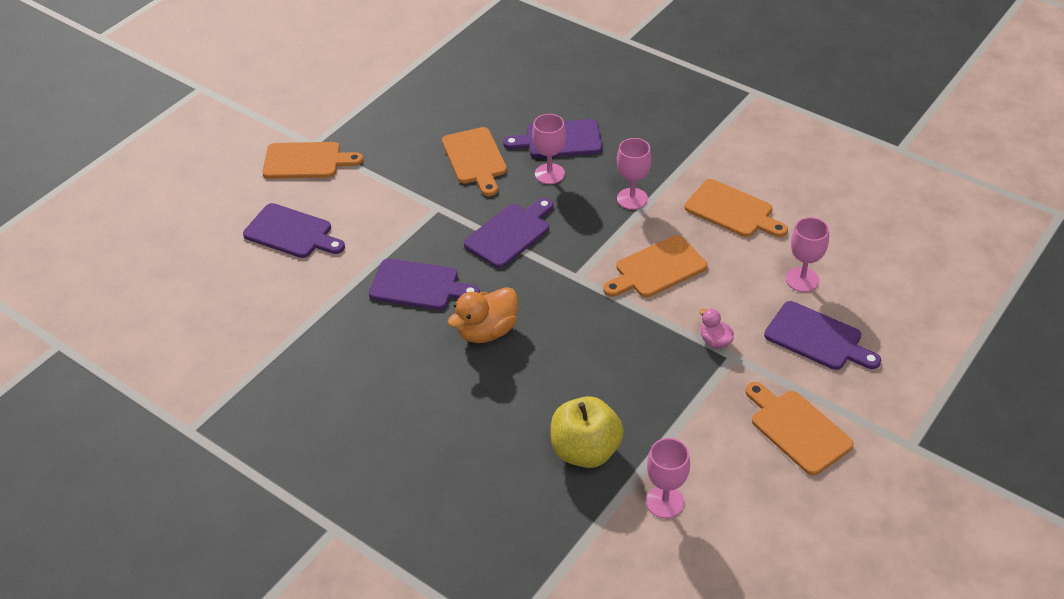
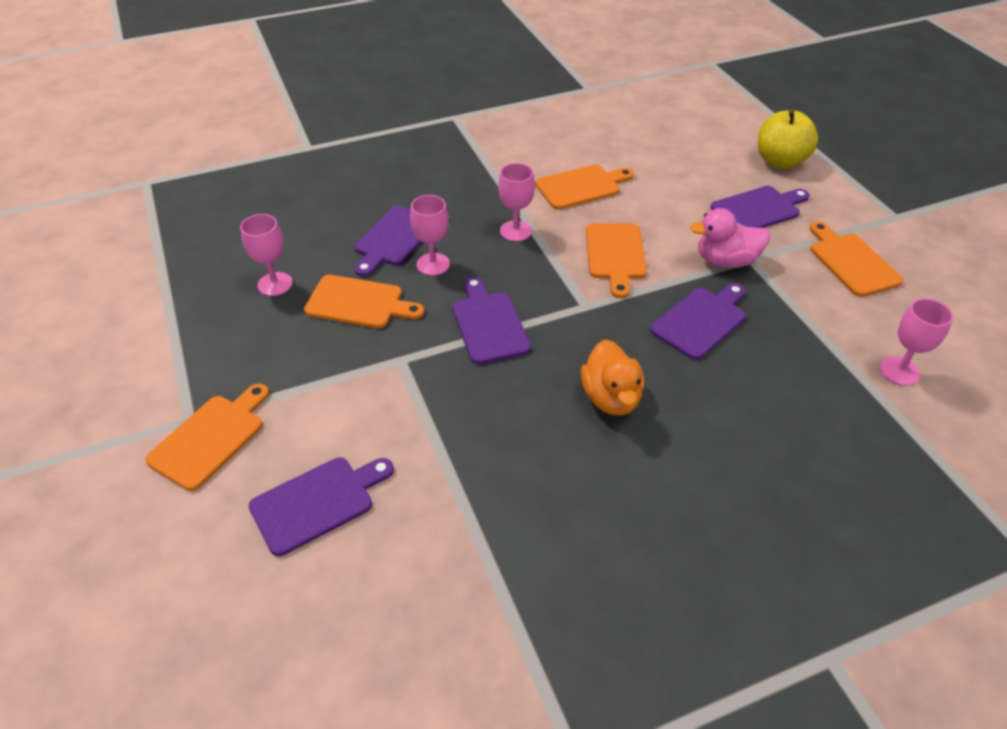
camera: 60 degrees left, 0 degrees up
purple cutting board [369,258,480,310] -> purple cutting board moved to [650,283,746,360]
yellow apple [551,396,624,468] -> yellow apple moved to [758,110,819,169]
pink duck [699,308,734,348] -> pink duck [690,208,770,268], size x1.78
orange cutting board [745,382,854,475] -> orange cutting board turned 75 degrees clockwise [810,221,903,297]
pink goblet [786,217,829,292] -> pink goblet moved to [240,214,293,296]

